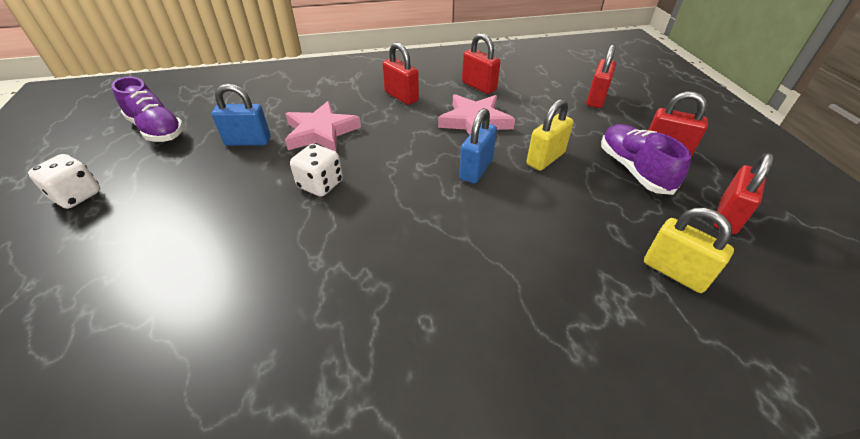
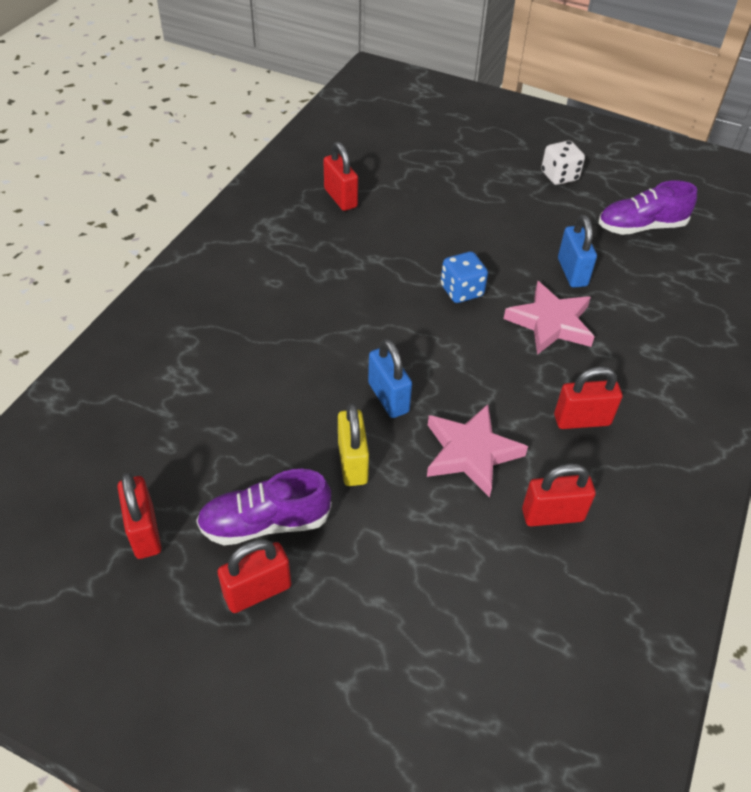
camera: 125 degrees right, 5 degrees up
blue padlock [212,84,271,146] -> blue padlock turned 45 degrees counterclockwise [558,215,597,288]
white dice [290,144,343,197] -> blue dice [441,252,488,303]
red padlock [586,44,616,108] -> red padlock moved to [323,142,358,211]
purple shoe [601,124,691,195] -> purple shoe turned 150 degrees clockwise [196,469,332,545]
yellow padlock [644,208,734,293] -> none

